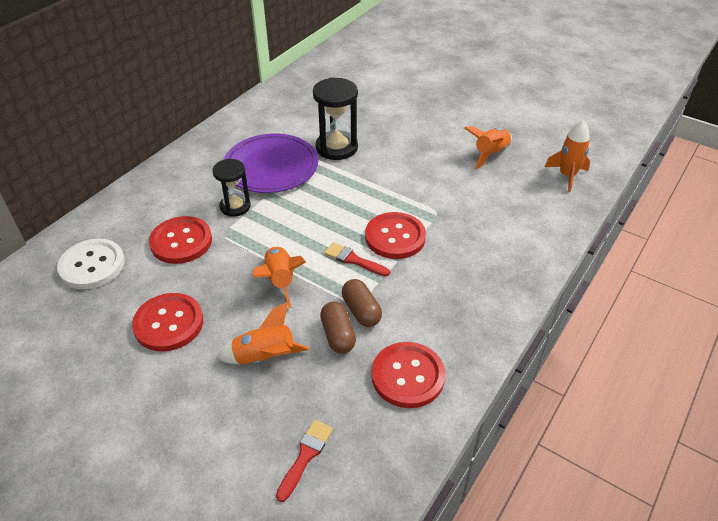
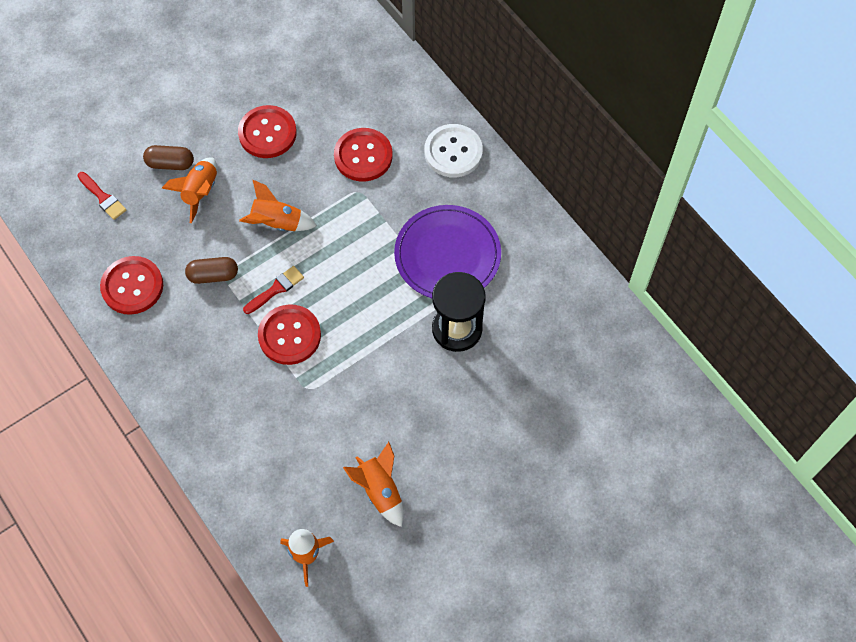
camera: 110 degrees right, 20 degrees up
white button [57,239,125,289] -> white button moved to [424,124,483,177]
black hourglass [212,159,251,217] -> none
brown capsule [320,302,356,354] -> brown capsule moved to [143,145,194,170]

